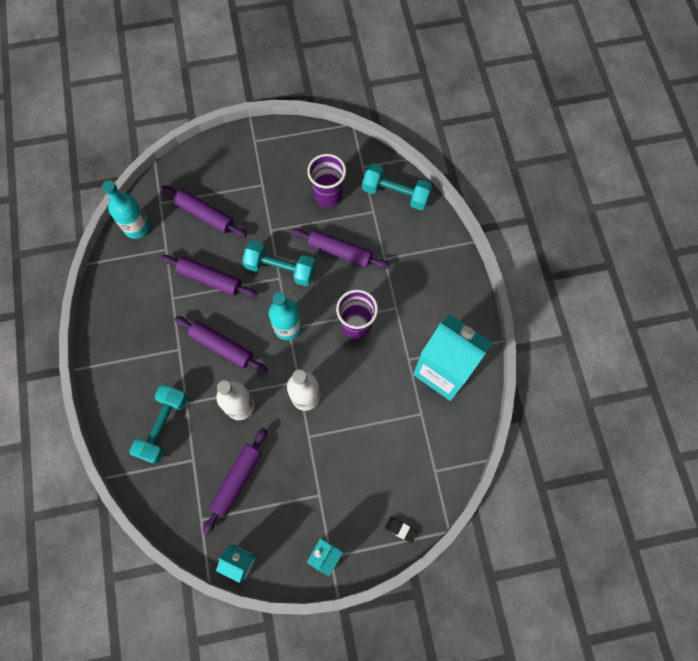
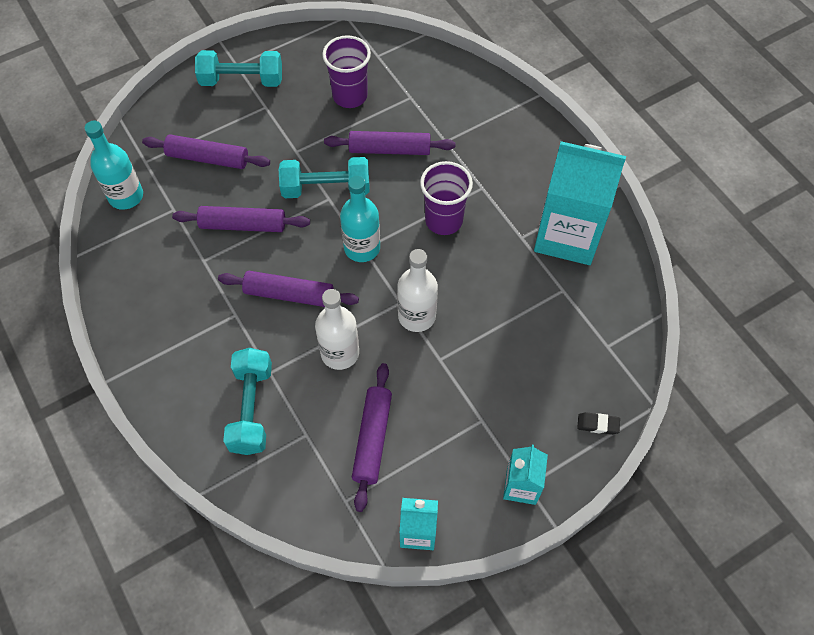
camera: 20 degrees left, 10 degrees down
turquoise dumbbell [362,164,432,210] -> turquoise dumbbell moved to [195,50,282,87]

